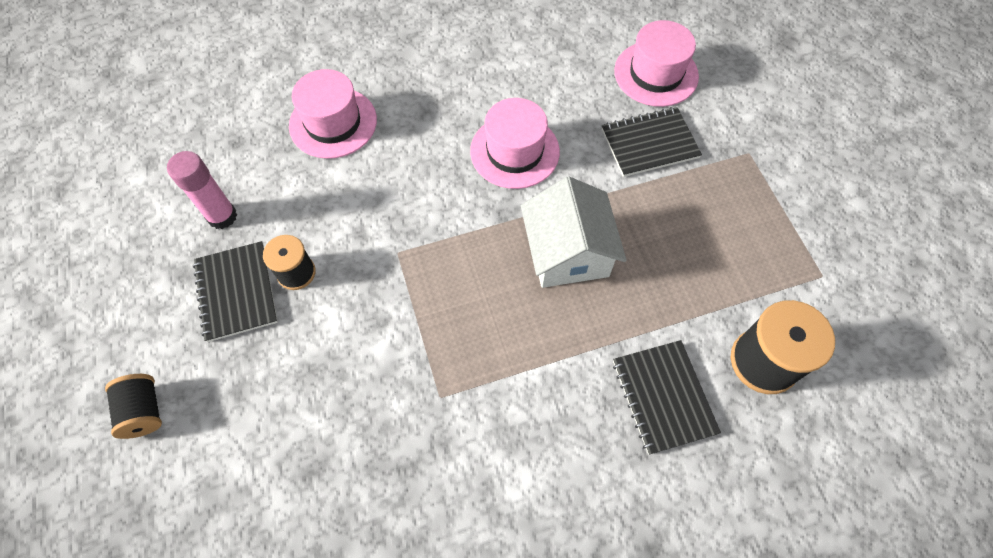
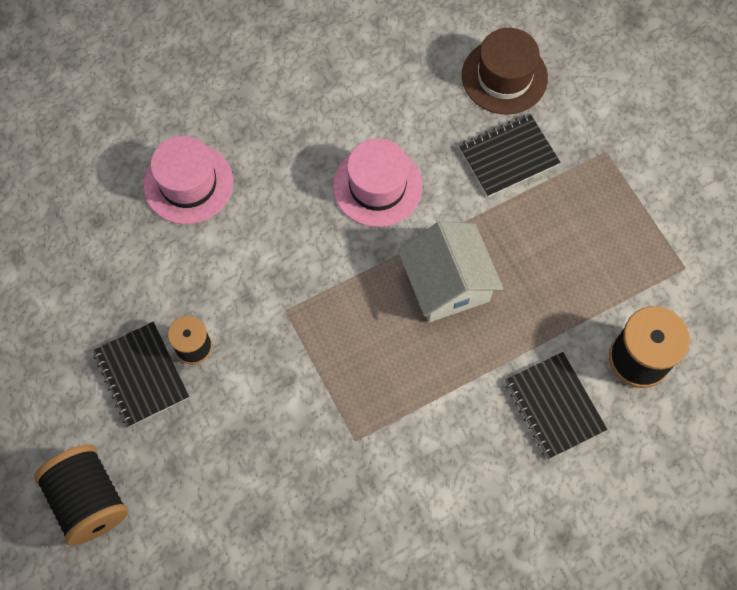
camera: 10 degrees left, 5 degrees up
black spool [105,374,162,439] -> black spool [34,444,129,546], size x1.65
pink glue stick [167,151,237,229] -> none
pink hat [614,20,699,107] -> brown hat [462,28,548,115]

